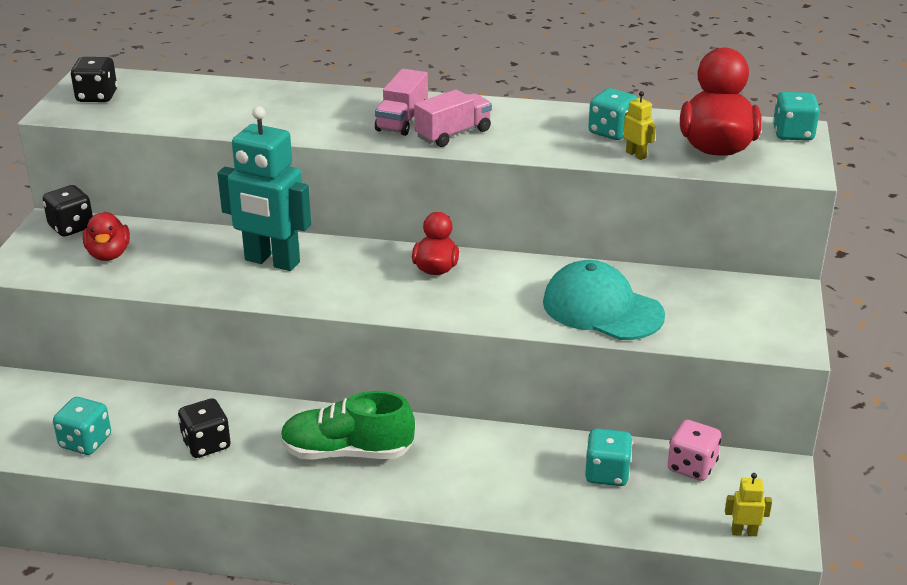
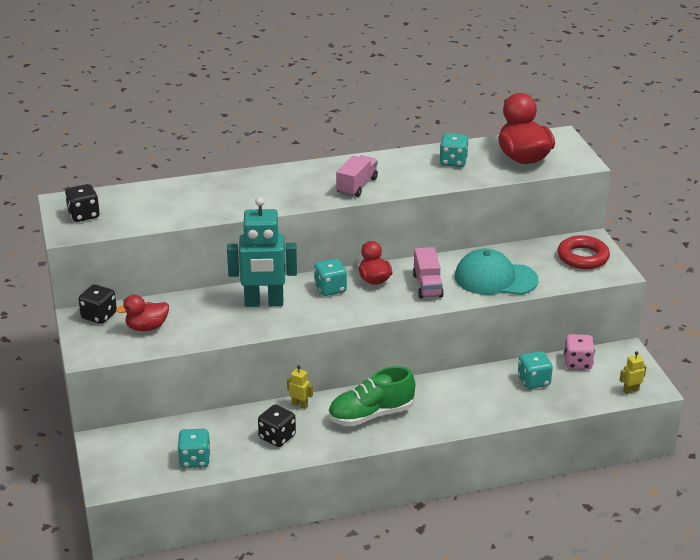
camera: 25 degrees left, 0 degrees up
red duck [83,212,130,261] -> red duck turned 105 degrees clockwise [116,295,169,331]
pink truck [375,69,428,136] -> pink truck moved to [413,247,444,299]
yellow robot [623,91,656,160] -> yellow robot moved to [287,365,313,409]
turquoise dice [773,92,820,141] -> turquoise dice moved to [314,258,347,296]
none -> red ring [557,235,610,269]

